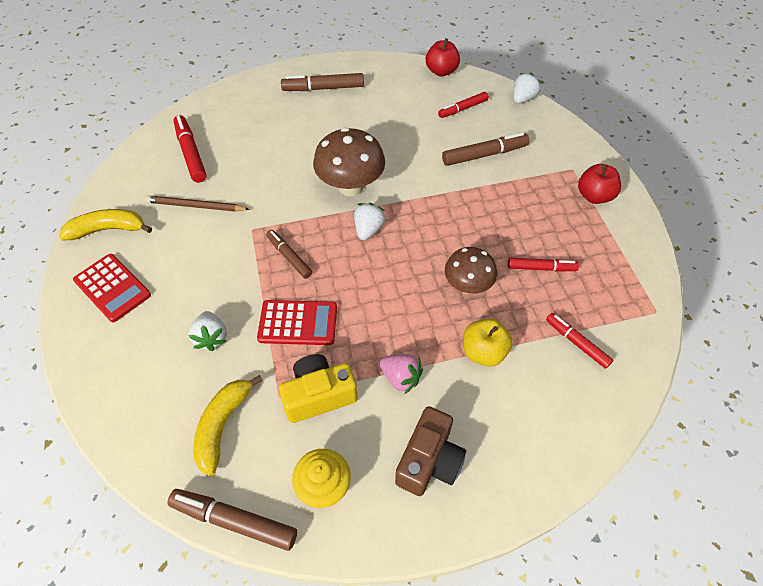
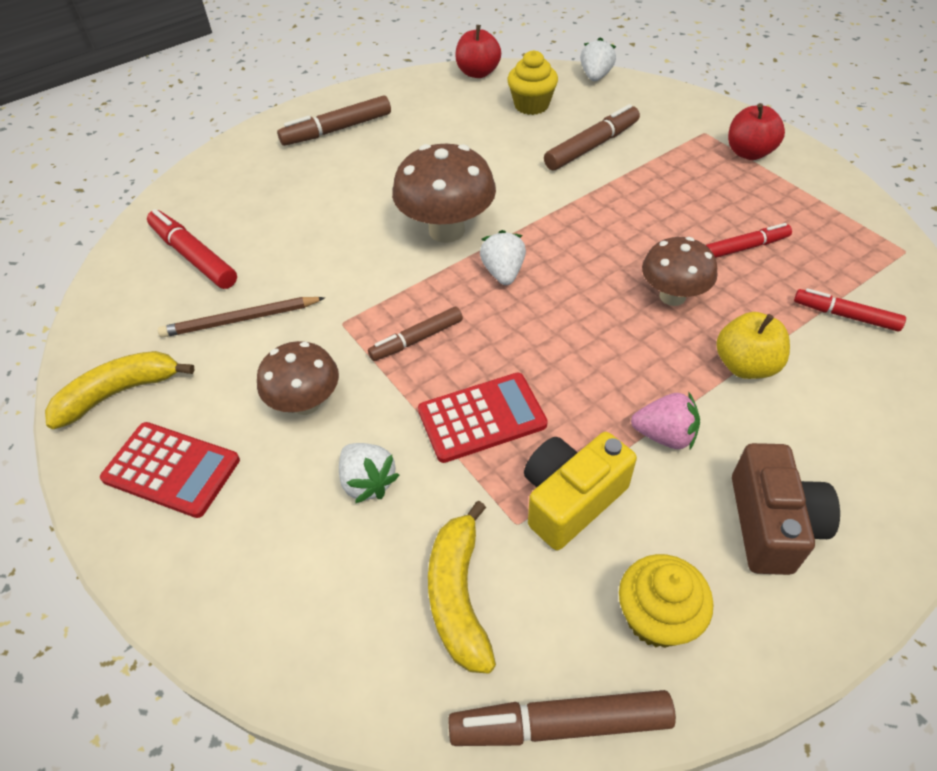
camera: 20 degrees left, 5 degrees down
brown marker [266,230,312,279] -> brown marker turned 60 degrees counterclockwise [368,307,463,361]
red marker [438,92,489,118] -> yellow cupcake [507,50,558,115]
none -> brown mushroom [257,341,339,415]

